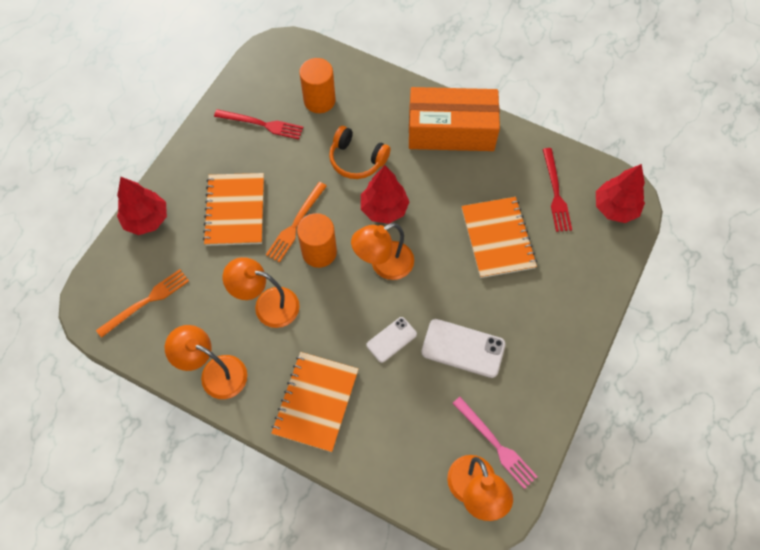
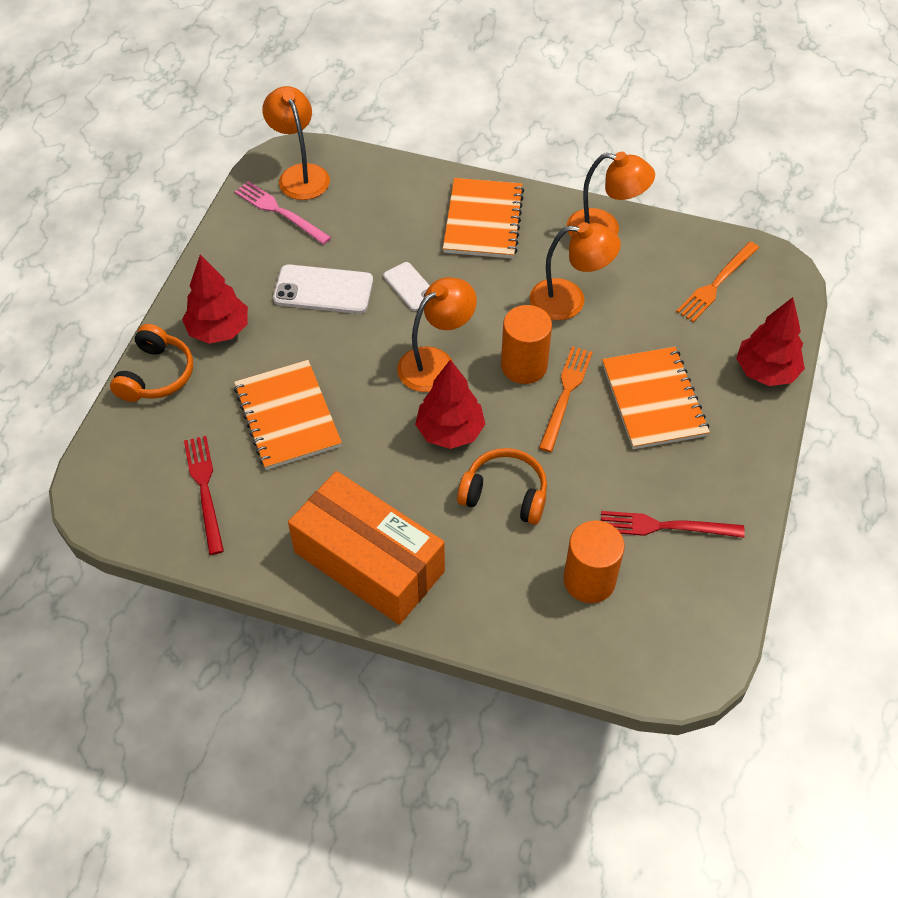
camera: 170 degrees right, 10 degrees down
white phone [366,317,417,363] -> white phone turned 75 degrees counterclockwise [383,262,430,311]
orange box [409,87,500,151] -> orange box turned 45 degrees clockwise [288,471,445,625]
red tree [596,164,645,223] -> red tree moved to [182,255,248,344]
none -> orange headphones [110,324,193,402]

